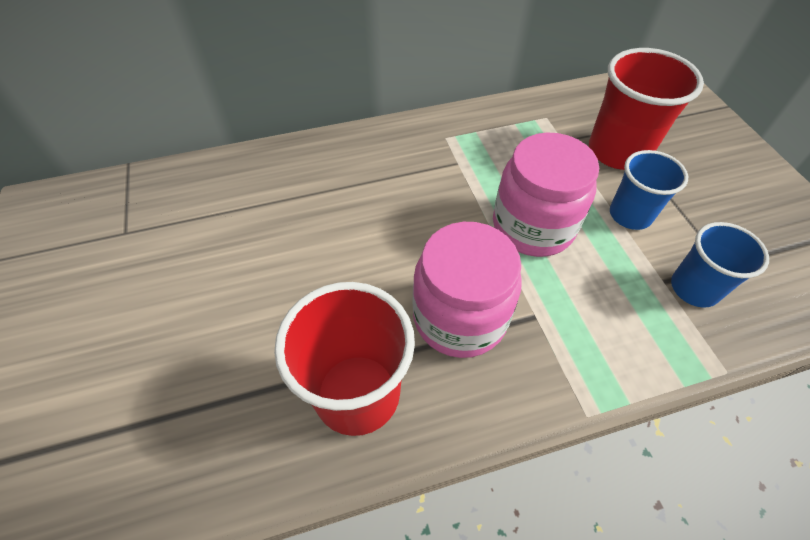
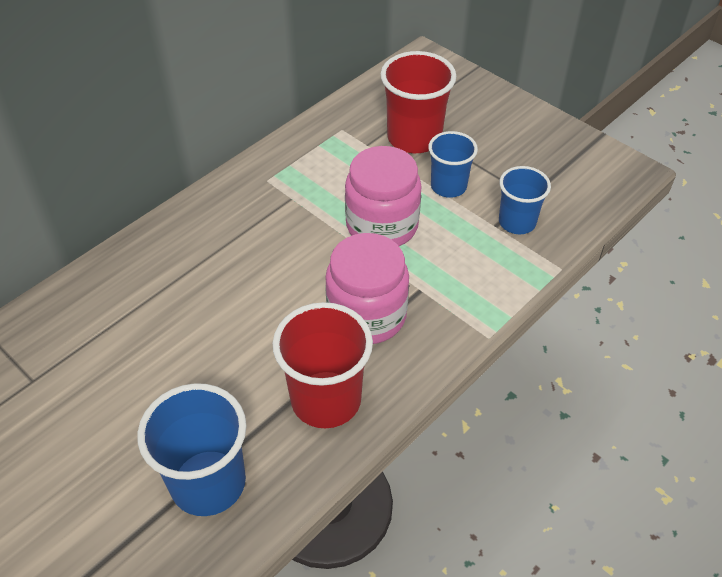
camera: 30 degrees left, 5 degrees down
none -> blue cup [137,383,247,516]

